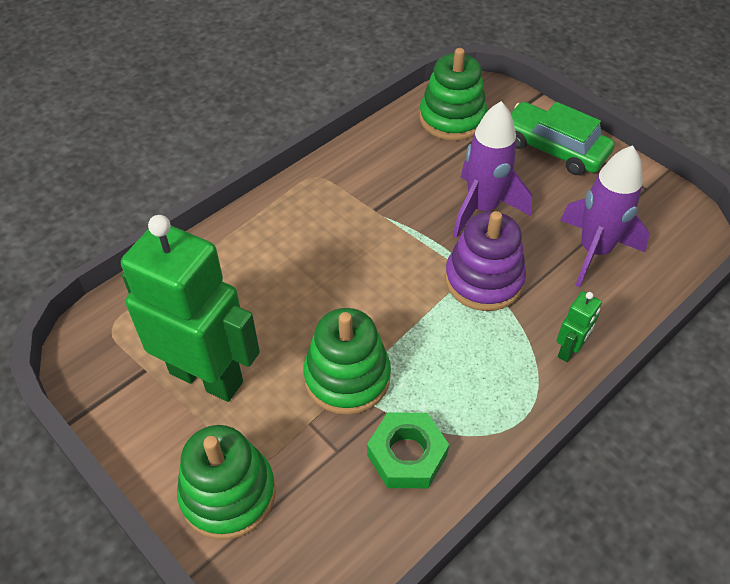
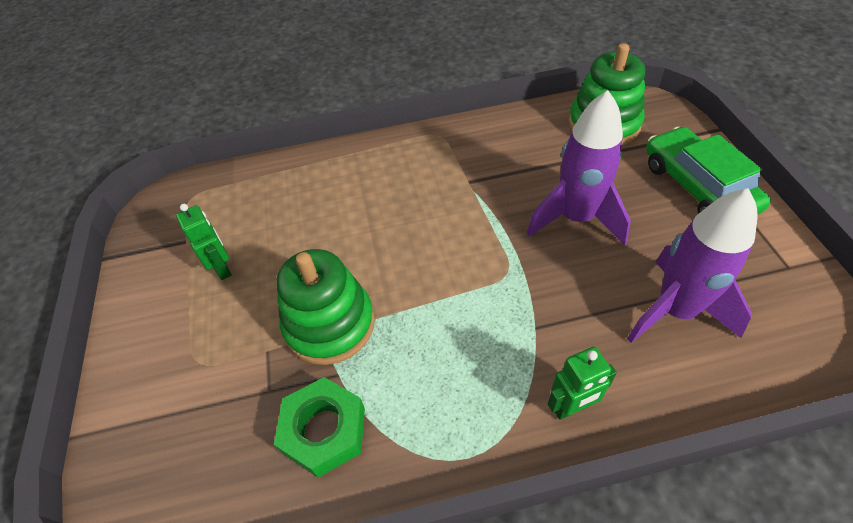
camera: 35 degrees right, 0 degrees up
green robot [121,215,260,402] -> green robot [176,204,232,280], size x0.41
green stacking toy [177,425,276,540] -> none
purple stacking toy [445,211,526,311] -> none

